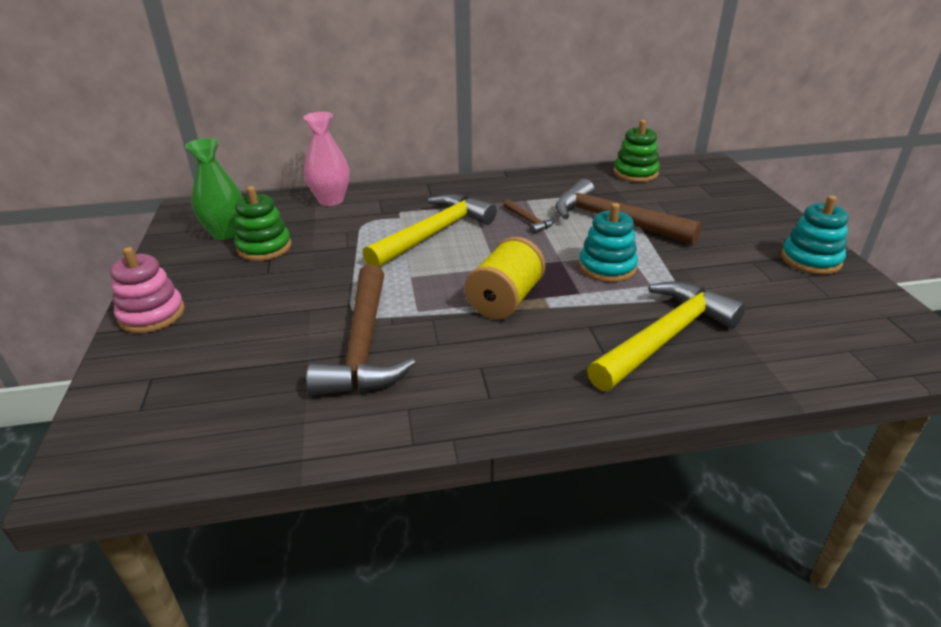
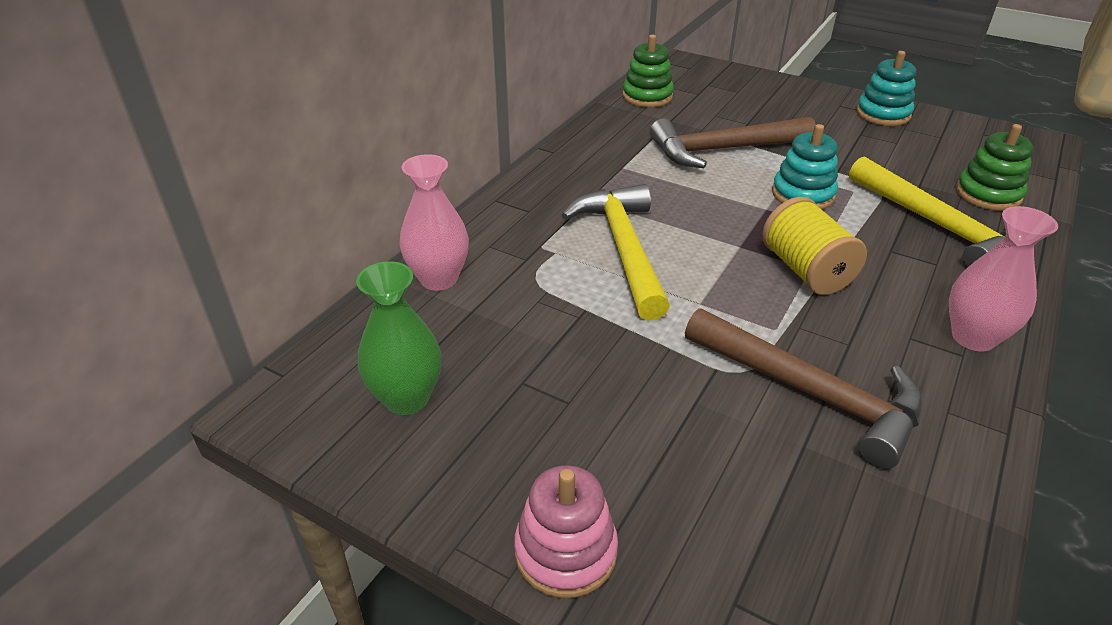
camera: 50 degrees left, 5 degrees up
green stacking toy [234,186,291,261] -> green stacking toy moved to [956,124,1034,211]
brown hammer [503,199,554,234] -> none
yellow hammer [587,281,746,391] -> yellow hammer turned 150 degrees clockwise [849,156,1006,268]
none -> pink vase [949,206,1058,351]

